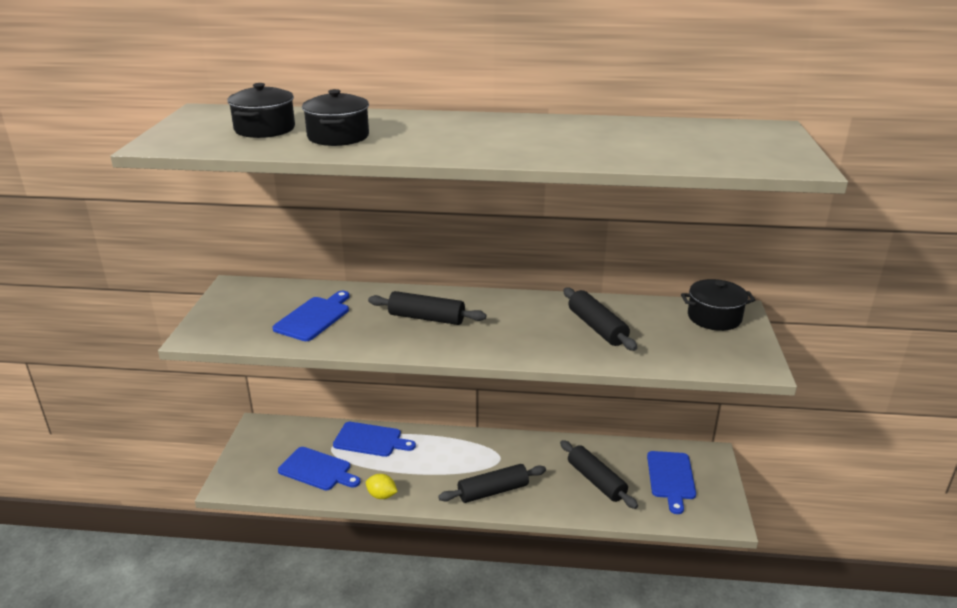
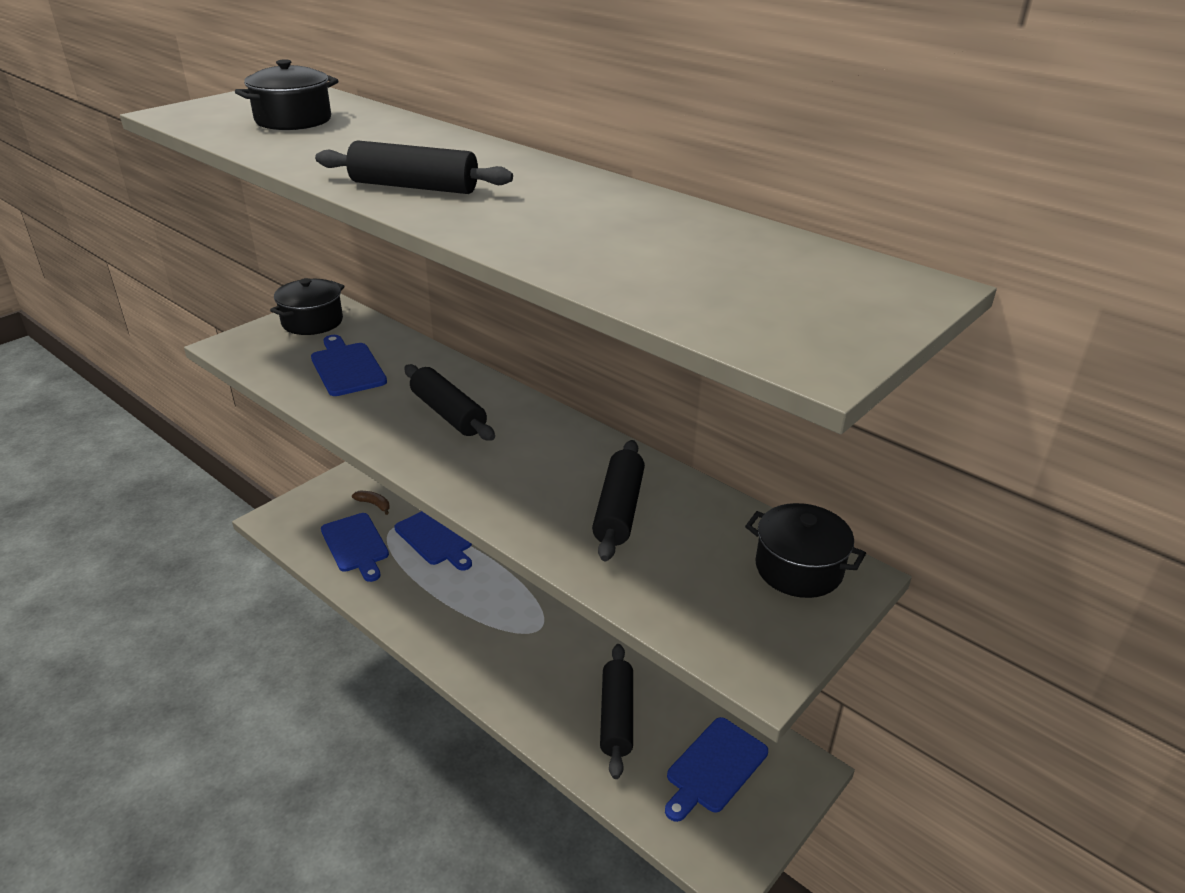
camera: 35 degrees right, 5 degrees up
blue cutting board [272,291,349,341] -> blue cutting board turned 90 degrees counterclockwise [311,335,387,396]
black pot [302,89,369,146] -> black pot moved to [270,278,345,335]
yellow lemon [366,474,398,499] -> none
black rolling pin [438,464,546,503] -> black rolling pin moved to [315,140,513,194]
none -> brown banana [352,491,390,515]

